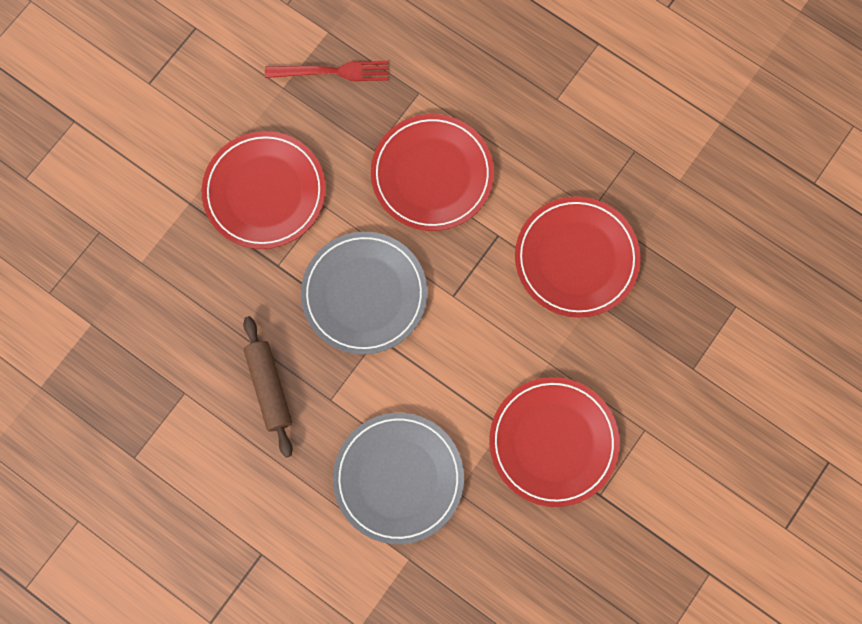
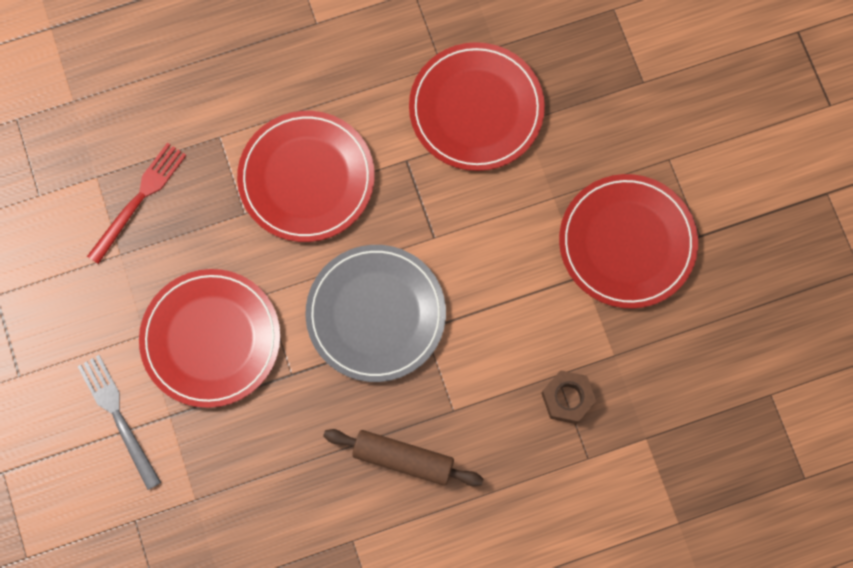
camera: 55 degrees left, 0 degrees up
grey plate [333,413,464,544] -> brown nut [541,370,596,424]
none -> grey fork [78,355,161,490]

